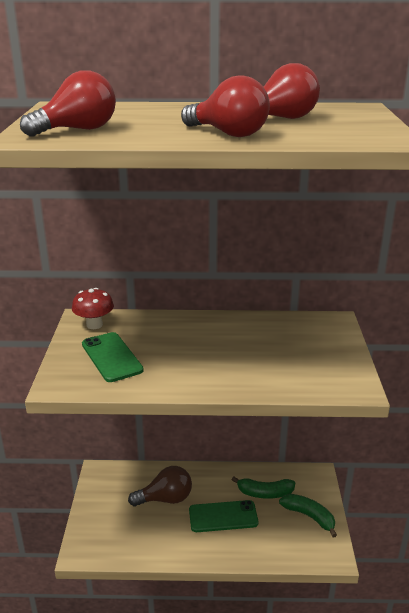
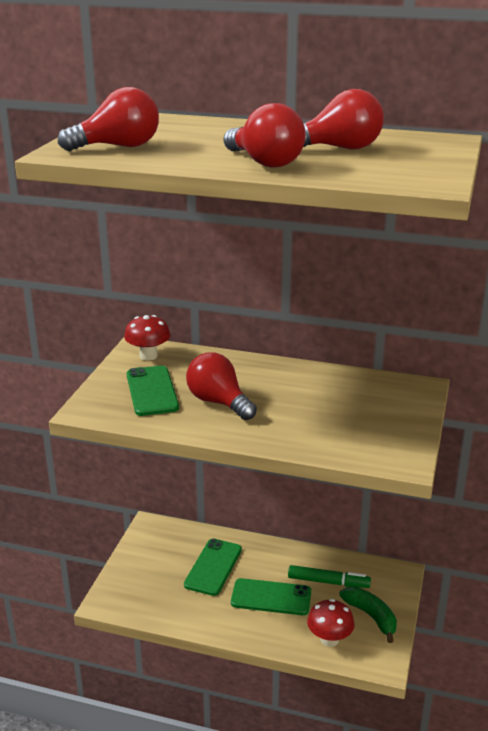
camera: 15 degrees right, 0 degrees up
brown light bulb [128,466,192,506] -> green phone [184,539,242,596]
green banana [232,476,295,499] -> green marker [288,565,371,588]
none -> red light bulb [186,352,257,420]
none -> red mushroom [307,599,355,647]

